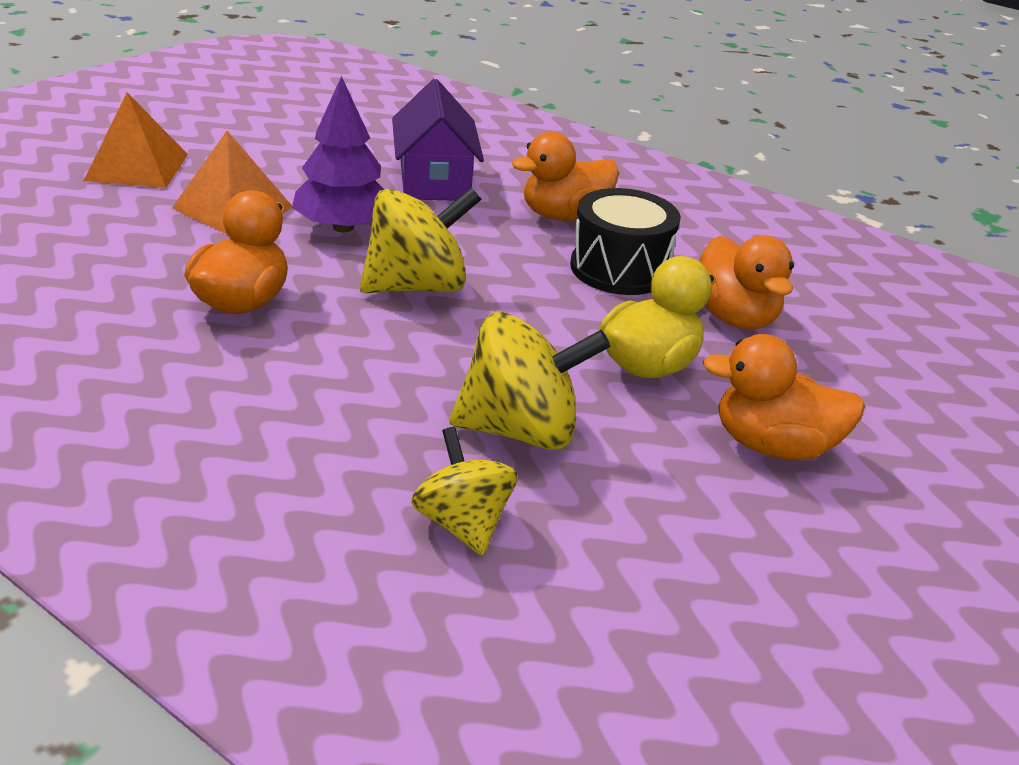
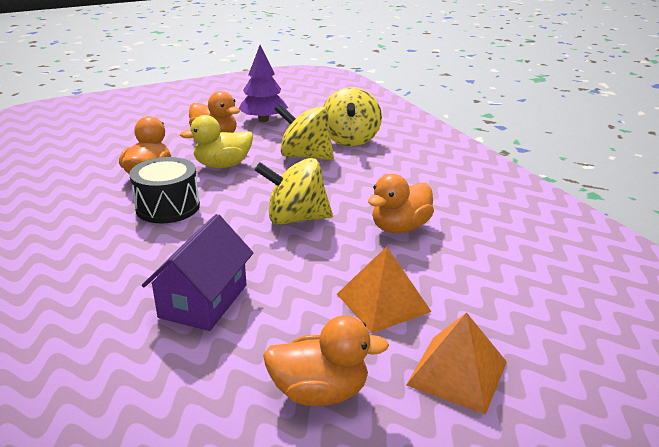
camera: 150 degrees left, 5 degrees down
purple tree [292,76,384,233] -> purple tree moved to [239,45,288,122]
yellow spinning top [411,427,517,556] -> yellow spinning top [323,87,382,147], size x1.55
orange duck [512,132,619,221] -> orange duck moved to [263,315,389,406]

